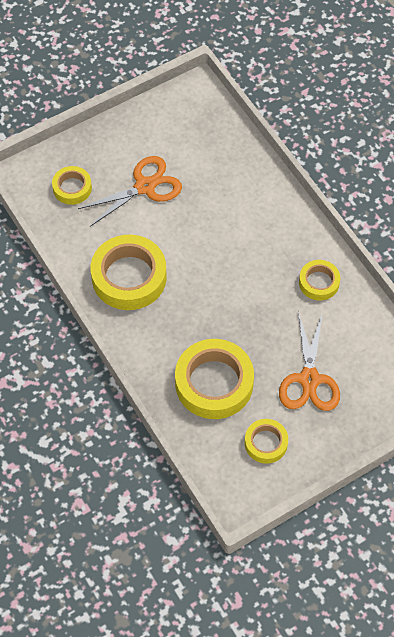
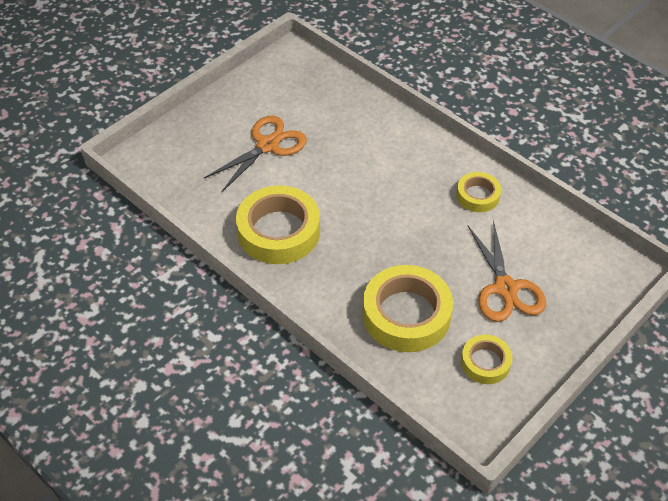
camera: 15 degrees left, 10 degrees down
yellow tape [52,166,92,205] -> none

